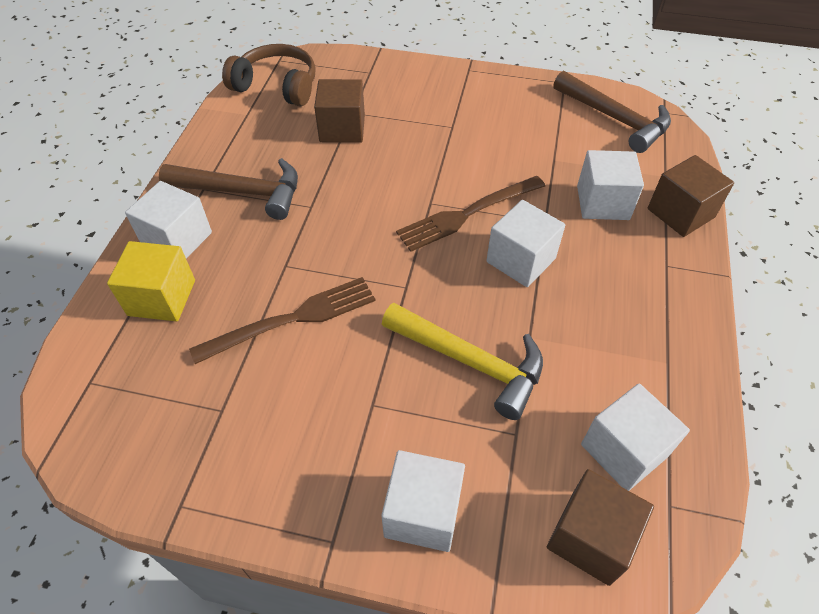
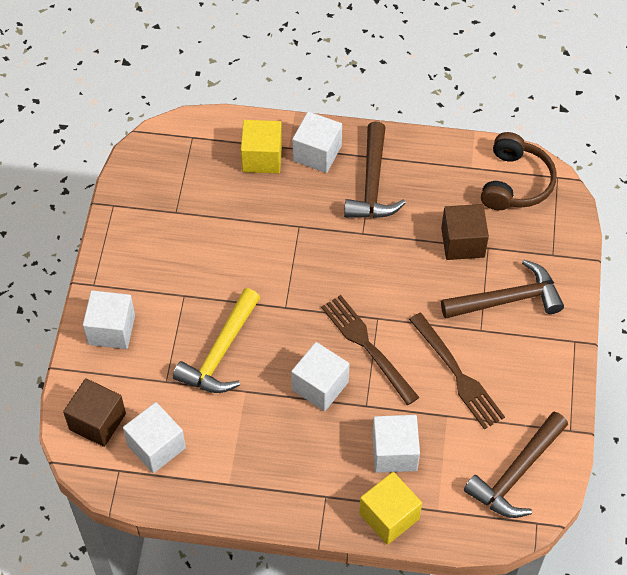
camera: 85 degrees right, 5 degrees up
brown fork [189,277,376,364] -> brown fork moved to [409,313,505,430]
brown cube [648,155,734,237] -> yellow cube [359,472,422,545]
none -> brown hammer [441,260,564,319]

